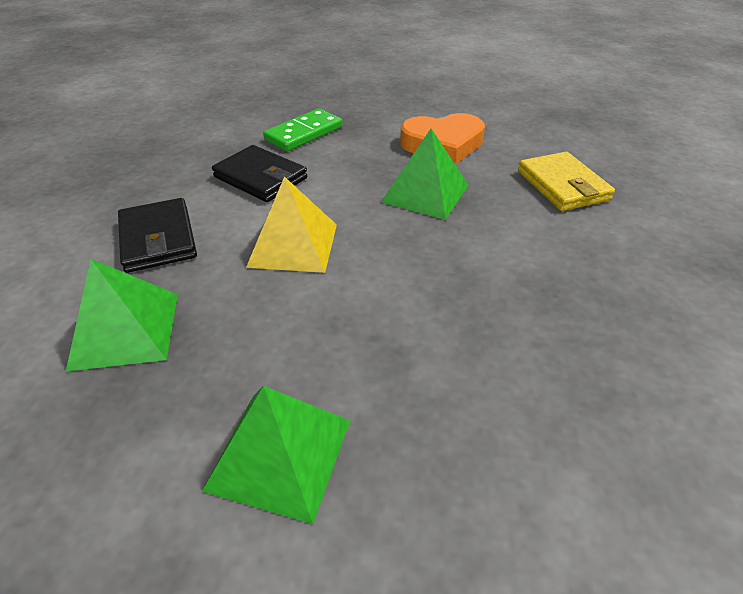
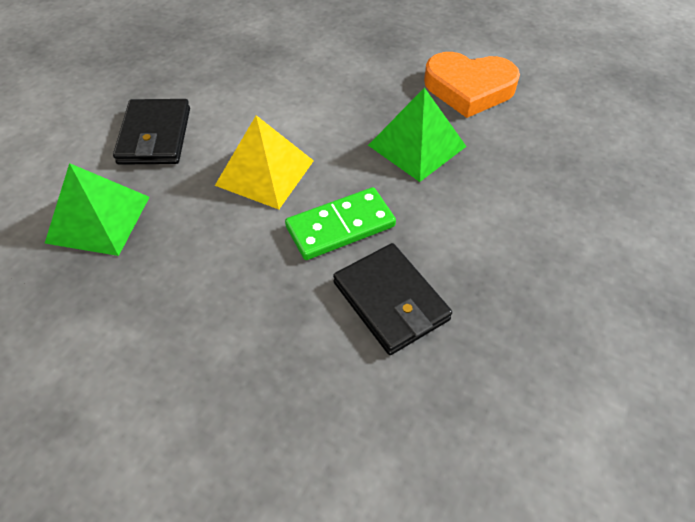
camera: 20 degrees right, 10 degrees up
green pyramid [202,386,350,524] -> none
black wallet [212,145,307,202] -> black wallet moved to [333,243,452,355]
green domino [263,109,343,151] -> green domino moved to [285,187,396,260]
yellow wallet [518,152,615,211] -> none

